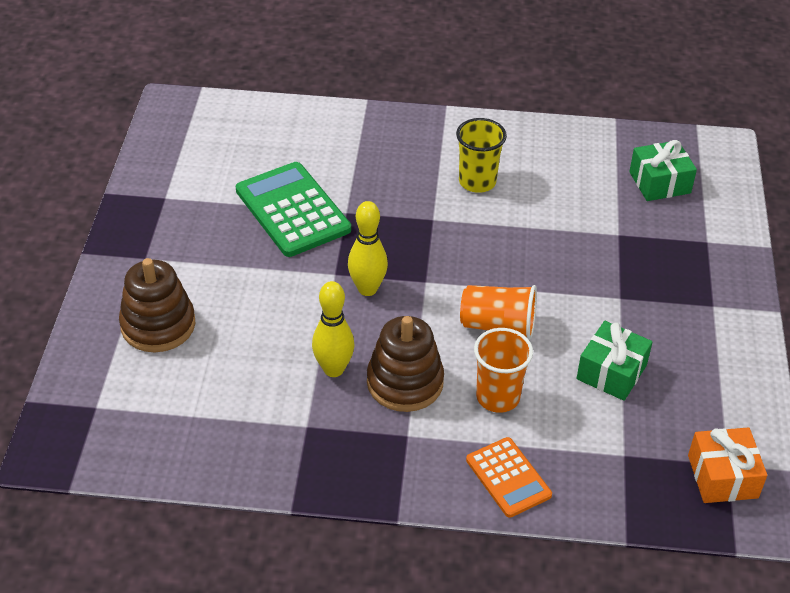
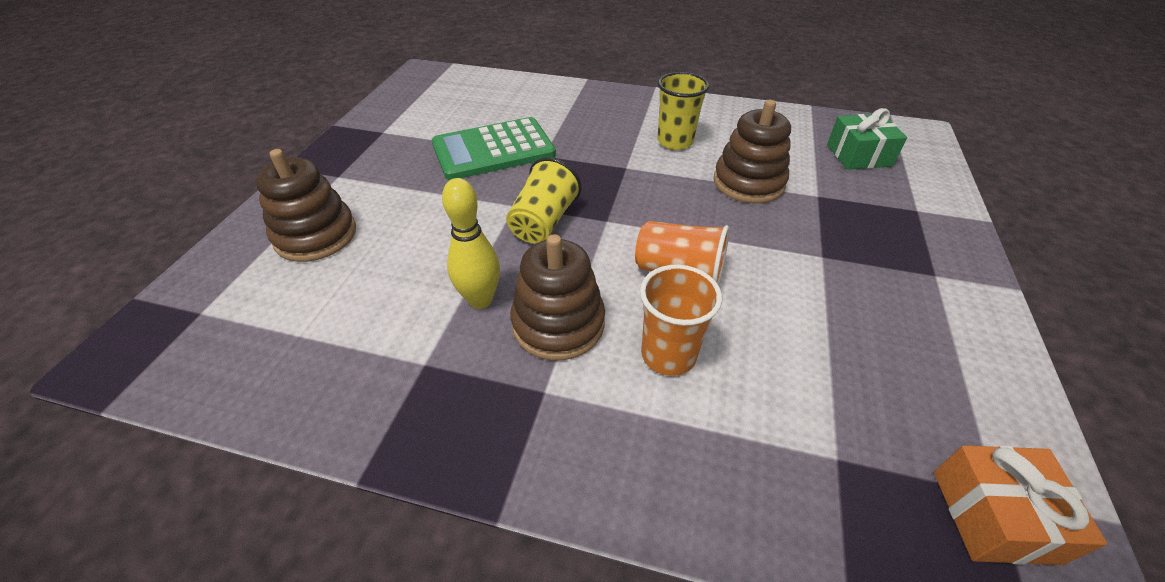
camera: 10 degrees right, 0 degrees up
green calculator [236,162,351,257] -> green calculator turned 90 degrees counterclockwise [432,117,556,180]
yellow bowling pin [348,201,388,296] -> yellow cup [506,157,582,244]
orange calculator [466,437,552,518] -> none
green gift [576,321,653,401] -> none
none -> brown stacking toy [714,100,791,203]

